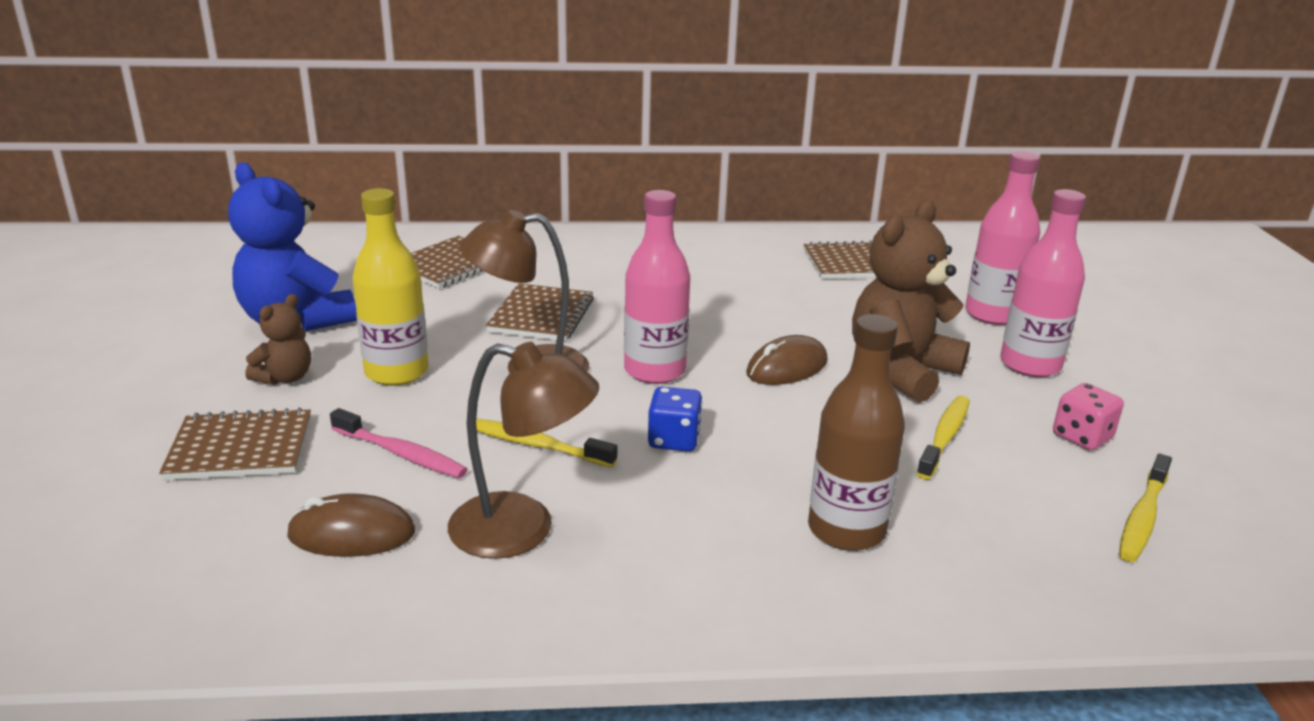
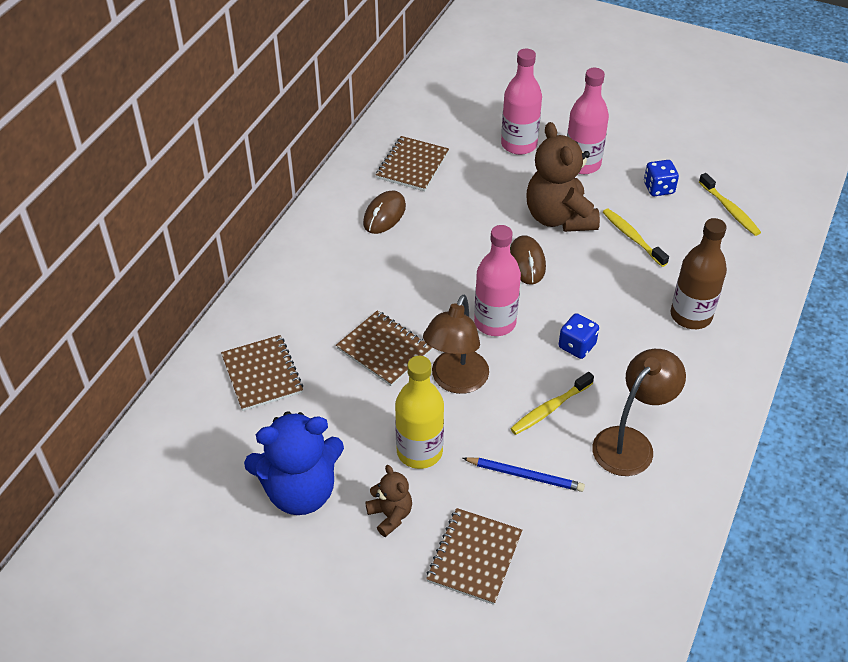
camera: 60 degrees left, 20 degrees up
brown mouse [286,493,415,557] -> brown mouse moved to [363,190,406,234]
pink toothbrush [330,408,468,478] -> blue pencil [463,457,585,492]
pink dice [1053,383,1124,450] -> blue dice [644,160,679,196]

